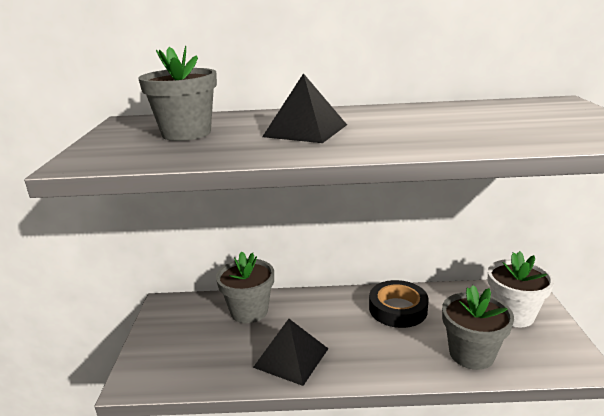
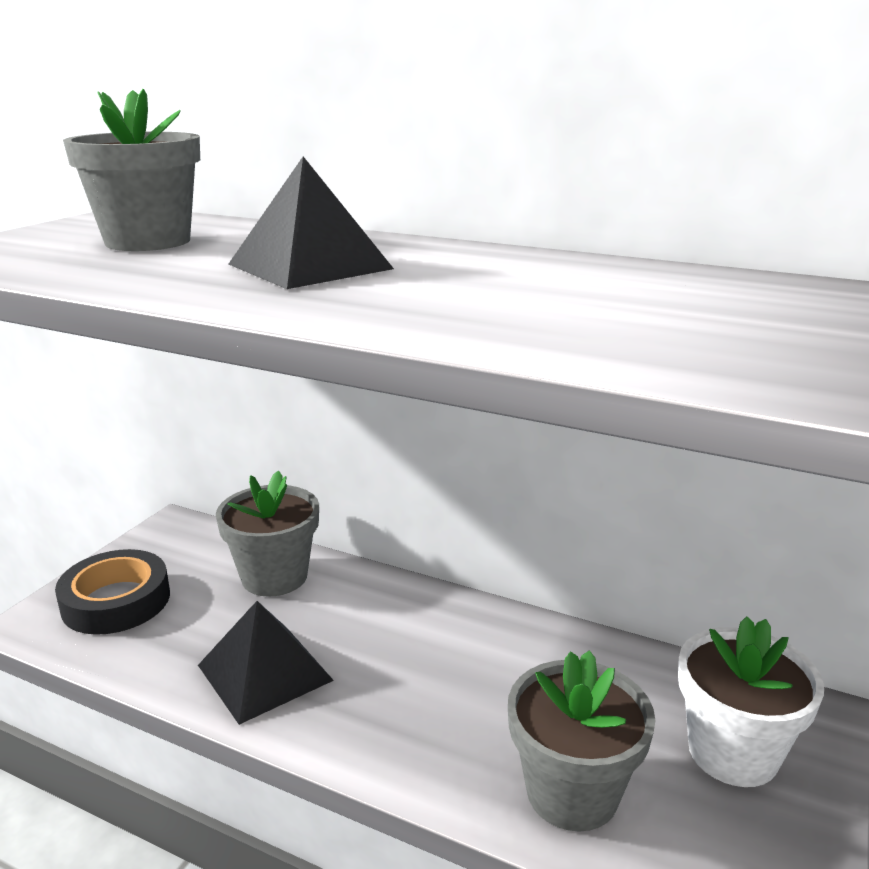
camera: 25 degrees right, 0 degrees up
black tape [369,280,429,328] -> black tape moved to [55,549,170,635]

